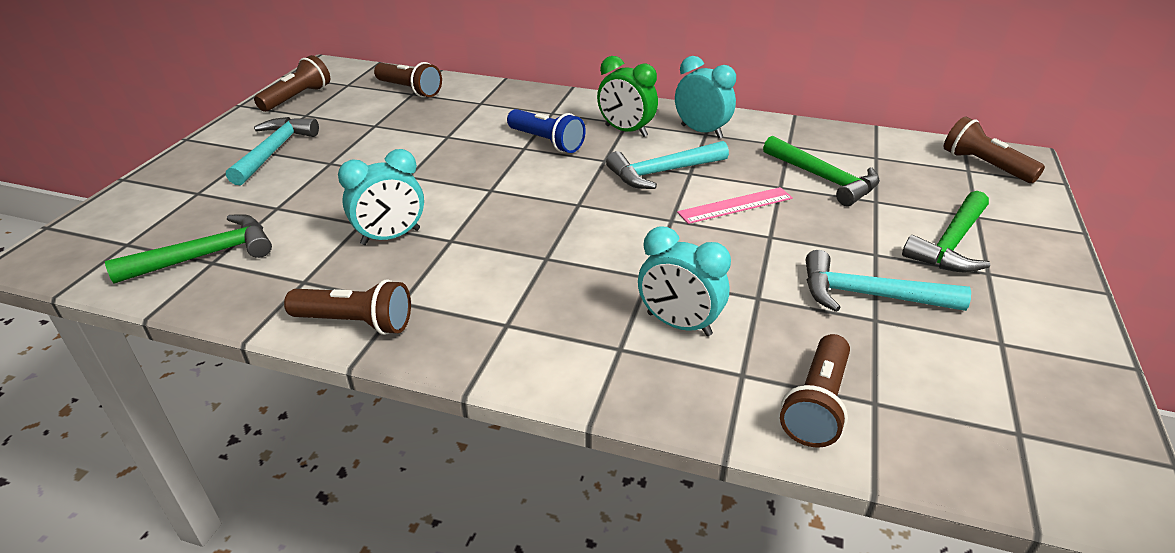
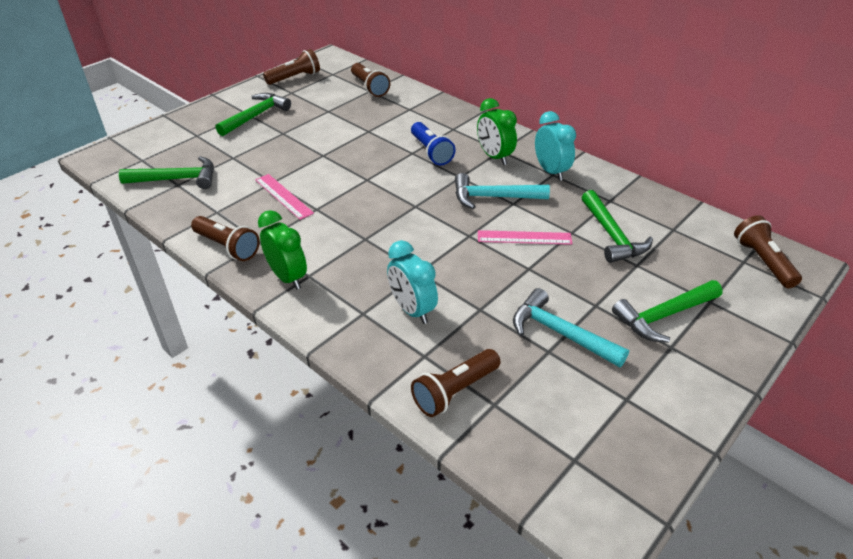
camera: 25 degrees right, 5 degrees up
turquoise hammer [226,117,319,185] -> green hammer [215,93,291,136]
turquoise clock [338,149,424,245] -> pink ruler [255,174,314,220]
none -> green clock [258,210,307,289]

